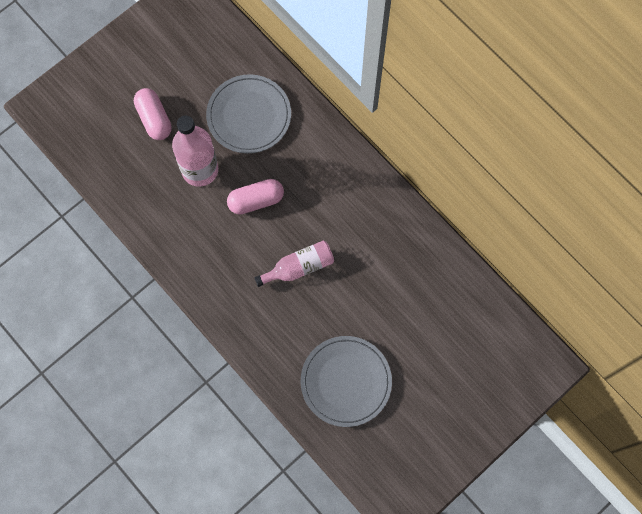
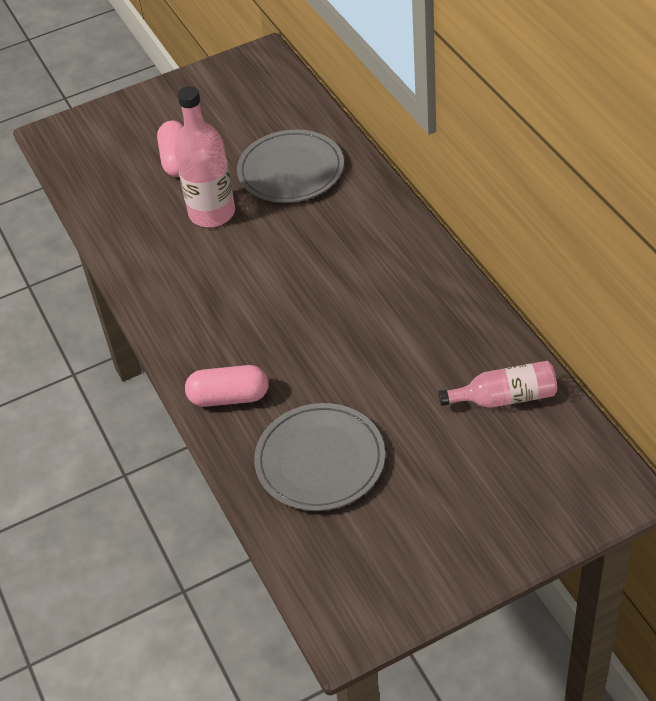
camera: 20 degrees right, 25 degrees down
pink capsule [227,179,284,214] -> pink capsule moved to [185,365,269,407]
pink bottle [254,240,334,287] -> pink bottle moved to [438,361,557,408]

